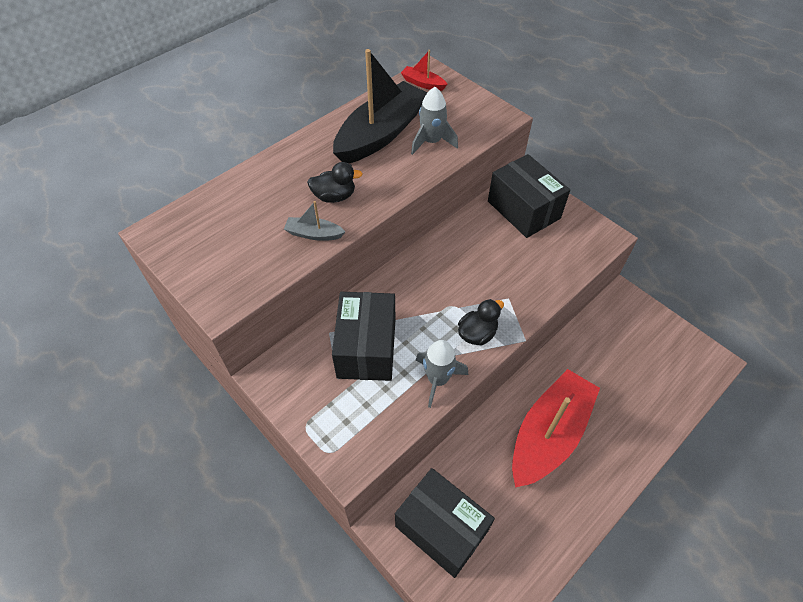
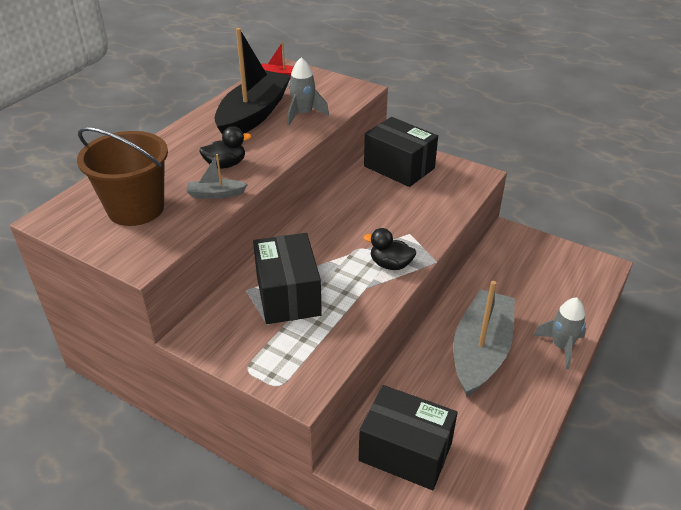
camera: 15 degrees left, 15 degrees down
grey rocket [416,340,468,408] -> grey rocket moved to [534,298,586,369]
black duck [458,299,504,346] -> black duck turned 105 degrees counterclockwise [363,228,416,270]
red boat [512,369,600,488] -> grey boat [453,281,515,397]
none -> brown bucket [77,127,168,226]

